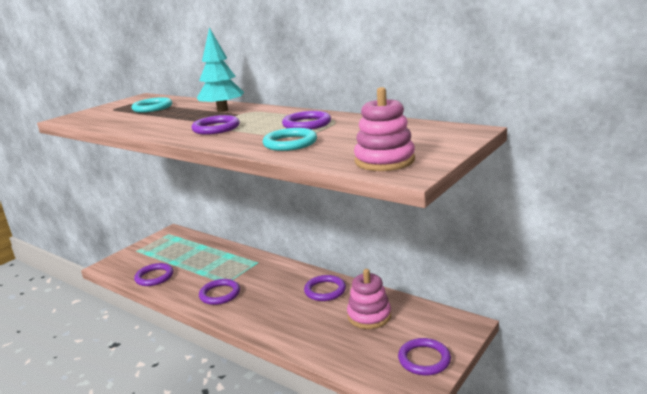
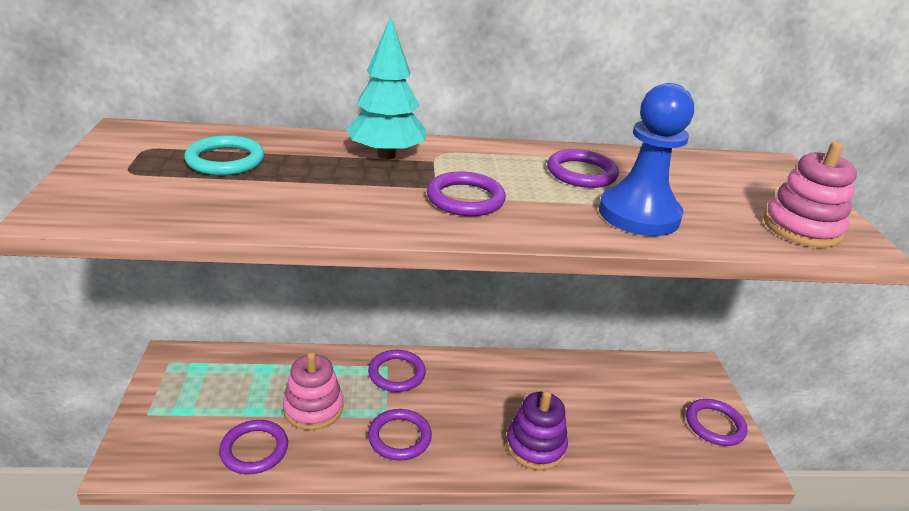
camera: 45 degrees left, 10 degrees up
turquoise ring [263,128,317,151] -> blue pawn [599,83,694,236]
purple ring [304,275,346,301] -> purple ring moved to [368,350,426,392]
pink stacking toy [347,269,391,329] -> pink stacking toy moved to [283,352,344,430]
none -> purple stacking toy [506,390,568,470]

